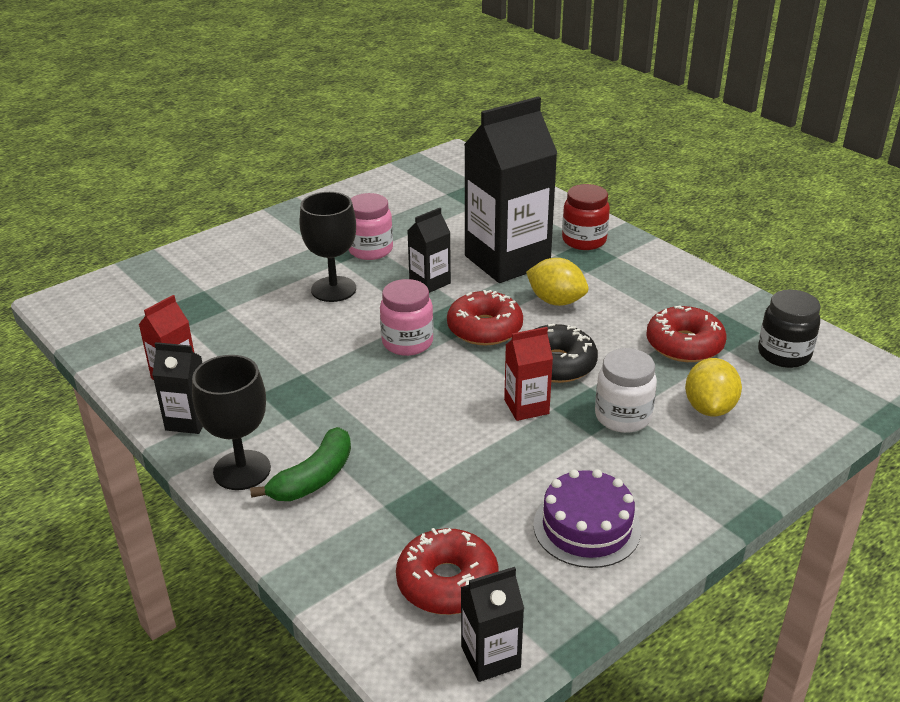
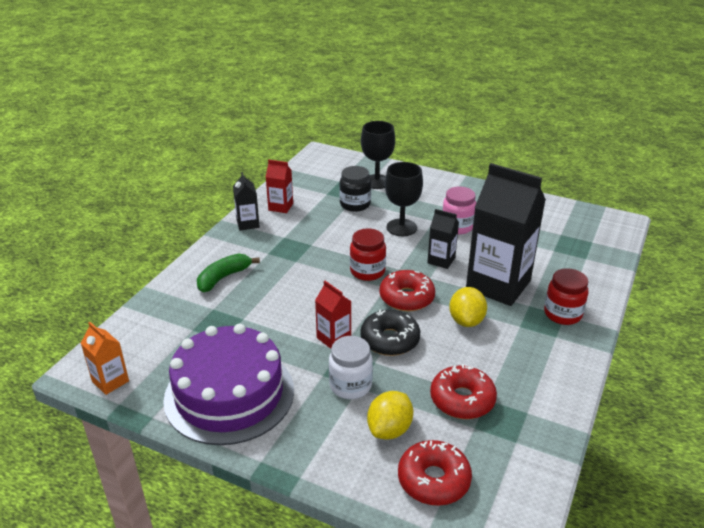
camera: 65 degrees right, 0 degrees up
black goblet [192,355,271,490] -> black goblet moved to [361,121,395,189]
green banana [250,427,351,501] -> green banana turned 120 degrees clockwise [197,254,260,292]
pink jar [380,279,434,356] -> red jar [350,228,386,281]
red donut [396,528,499,615] -> red donut moved to [398,440,472,506]
black carton [461,567,524,682] -> orange carton [81,322,129,395]
purple cake [533,469,641,568] -> purple cake [163,324,294,445], size x1.80
yellow lemon [685,358,742,416] -> yellow lemon turned 45 degrees counterclockwise [367,391,413,440]
black jar [758,289,821,368] -> black jar moved to [339,166,371,212]

